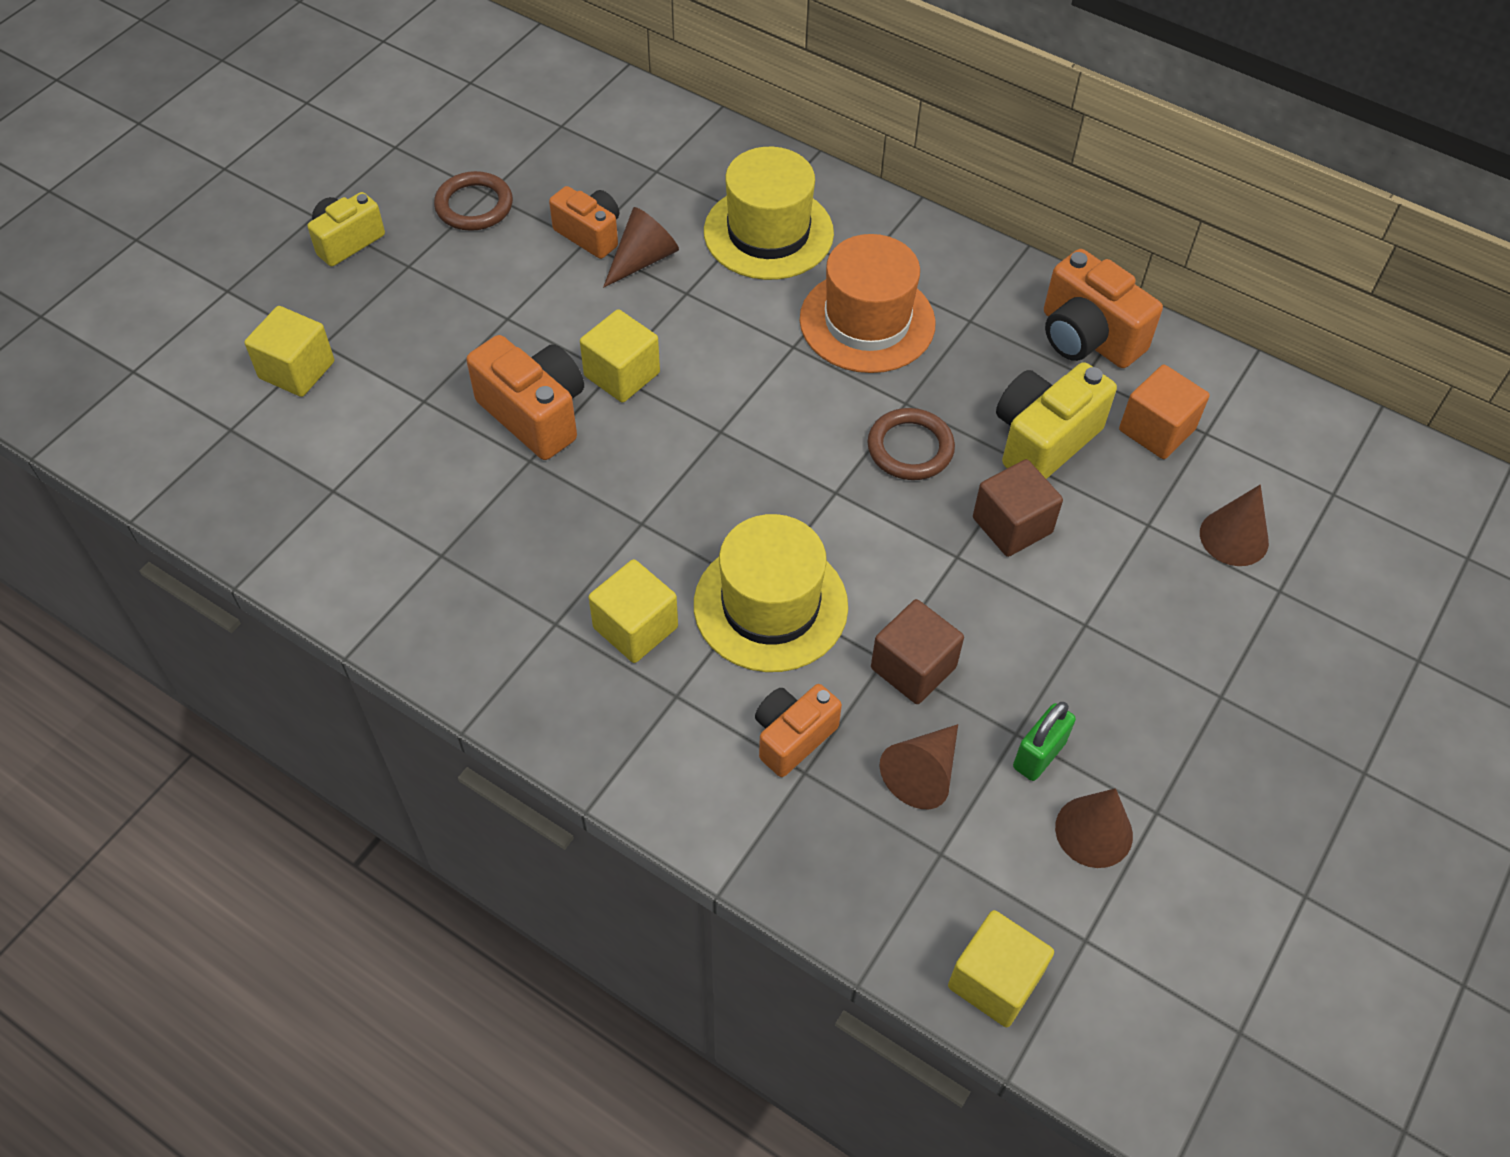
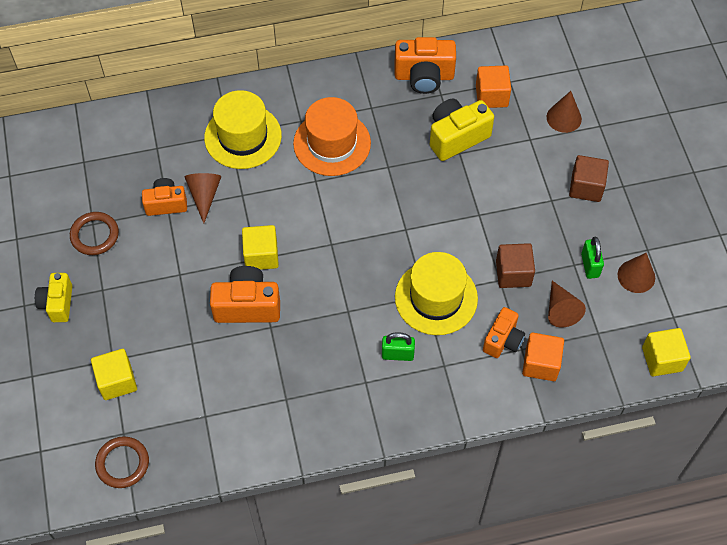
camera: 45 degrees left, 5 degrees up
yellow cube [589,559,678,663] -> green padlock [382,332,415,361]
orange camera [755,684,842,777] -> orange camera turned 150 degrees counterclockwise [483,307,525,358]
brown ring [867,408,955,480] -> brown ring moved to [95,436,149,488]
brown cube [973,459,1063,557] -> brown cube moved to [569,155,609,202]
yellow camera [996,362,1117,479] -> yellow camera turned 60 degrees clockwise [430,99,494,161]
none -> orange cube [522,332,564,381]

